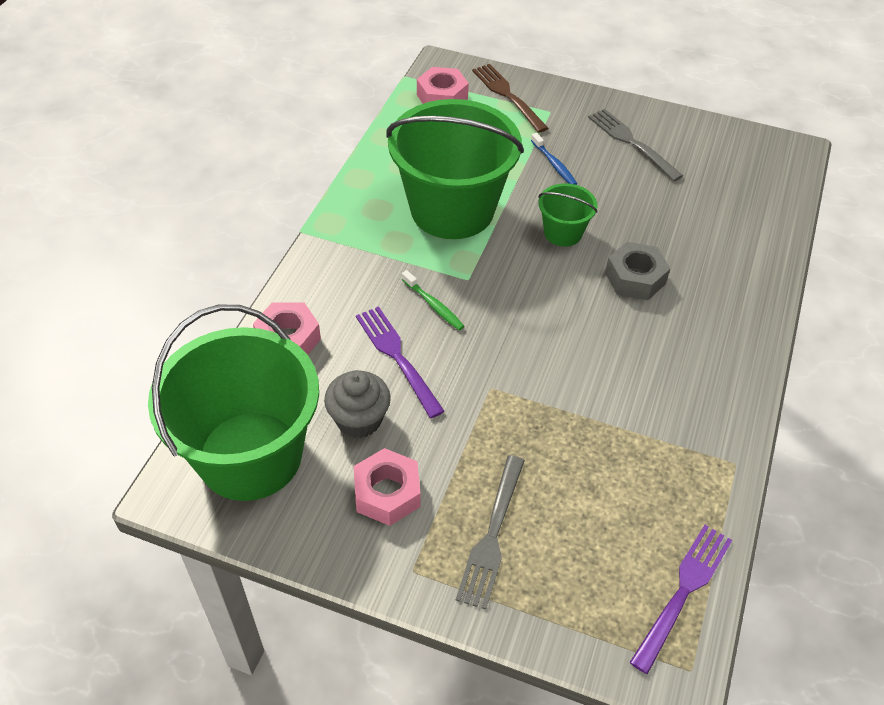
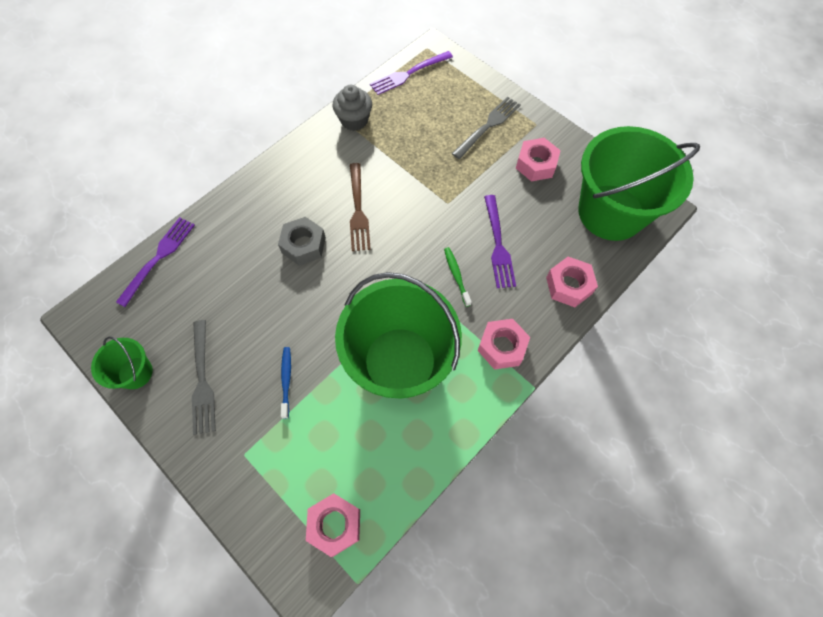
camera: 155 degrees left, 15 degrees up
grey cupcake [324,370,391,438] -> grey cupcake moved to [332,85,372,131]
brown fork [472,64,548,133] -> brown fork moved to [350,163,371,251]
green bucket [538,183,598,246] -> green bucket moved to [91,336,153,389]
none -> purple fork [116,217,195,307]
none -> pink nut [478,319,530,370]

